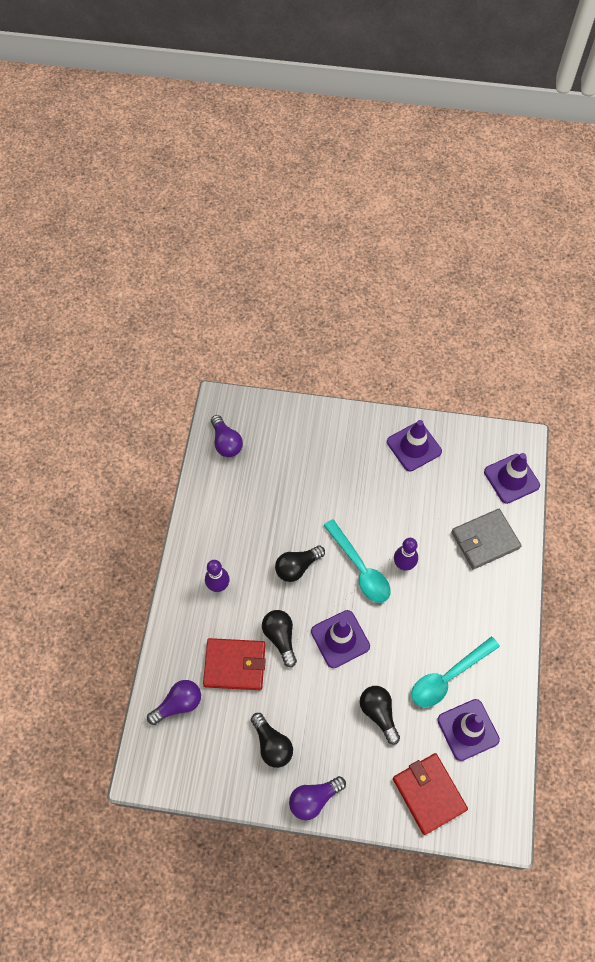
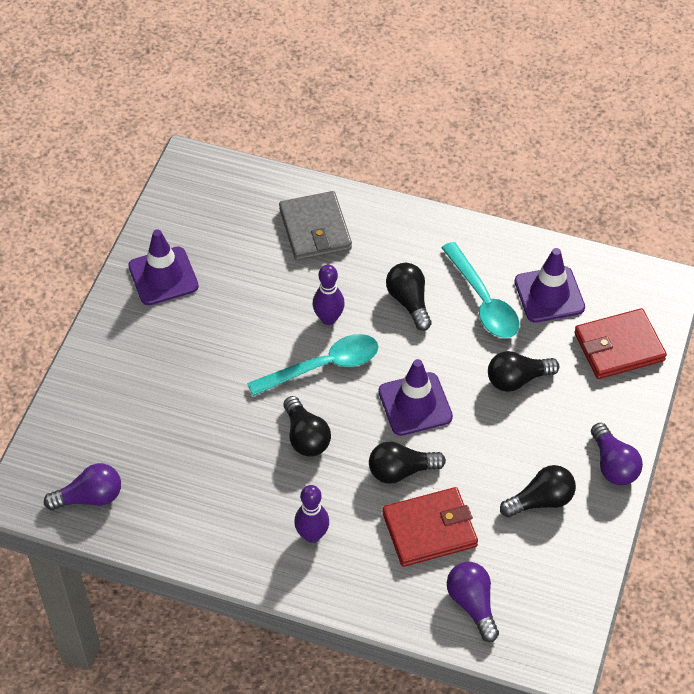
camera: 80 degrees left, 10 degrees down
red wallet [203,638,266,690] -> red wallet turned 60 degrees clockwise [382,487,478,567]
purple traffic cone [484,453,540,504] -> none
none -> black light bulb [386,263,432,331]

